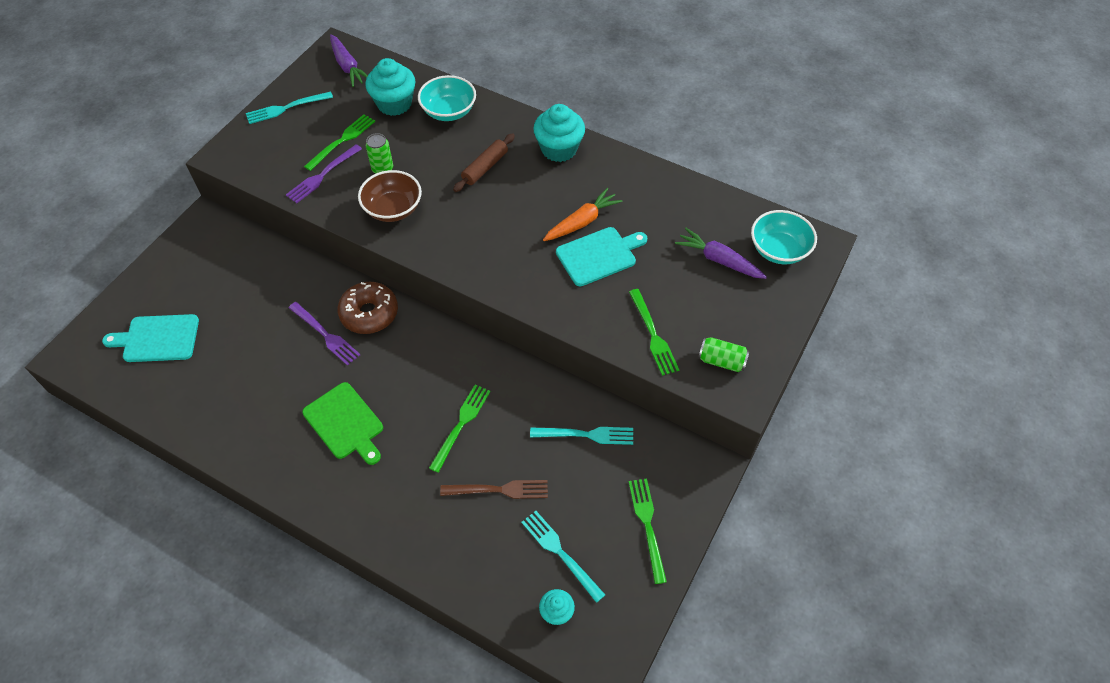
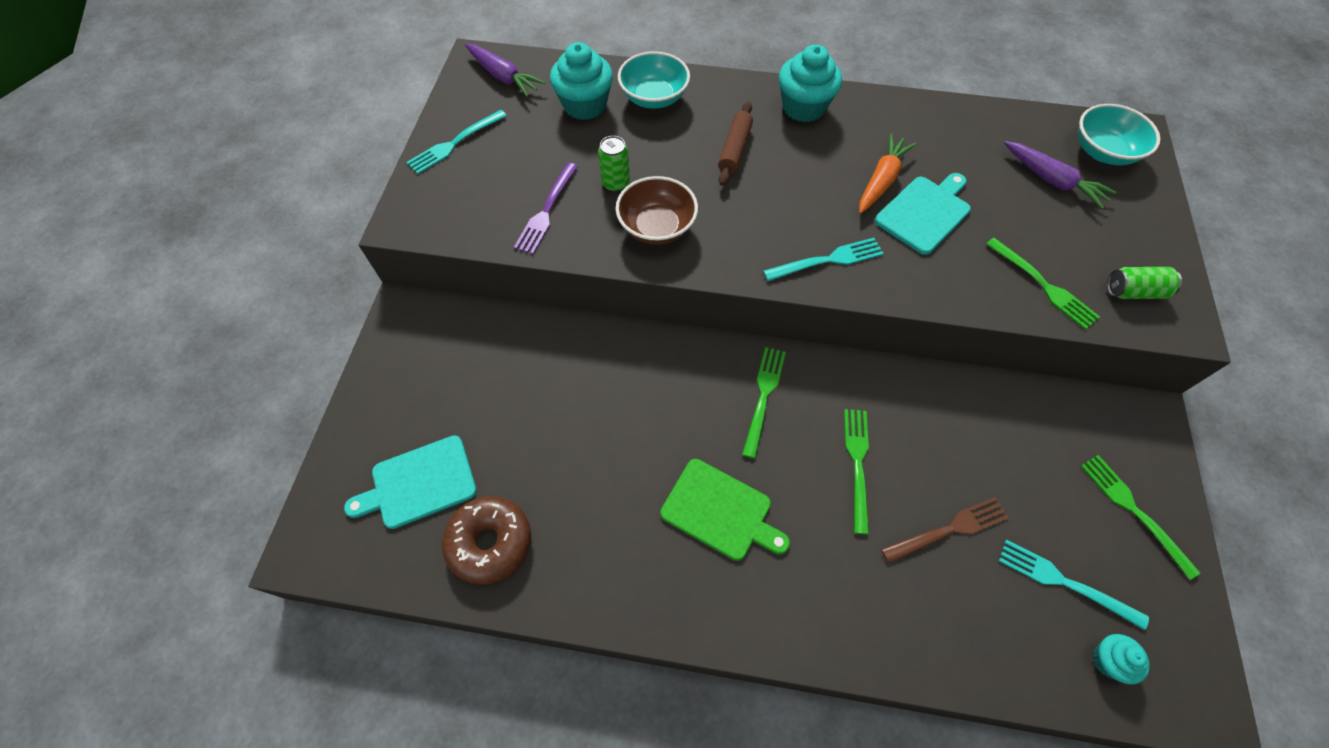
camera: 20 degrees left, 5 degrees up
purple fork [289,302,360,366] -> none
green fork [304,114,375,171] -> green fork moved to [742,347,786,459]
brown donut [337,282,398,334] -> brown donut moved to [442,496,531,585]
turquoise fork [530,427,633,445] -> turquoise fork moved to [763,238,884,281]
purple carrot [675,228,767,279] -> purple carrot turned 150 degrees counterclockwise [1004,141,1116,209]

